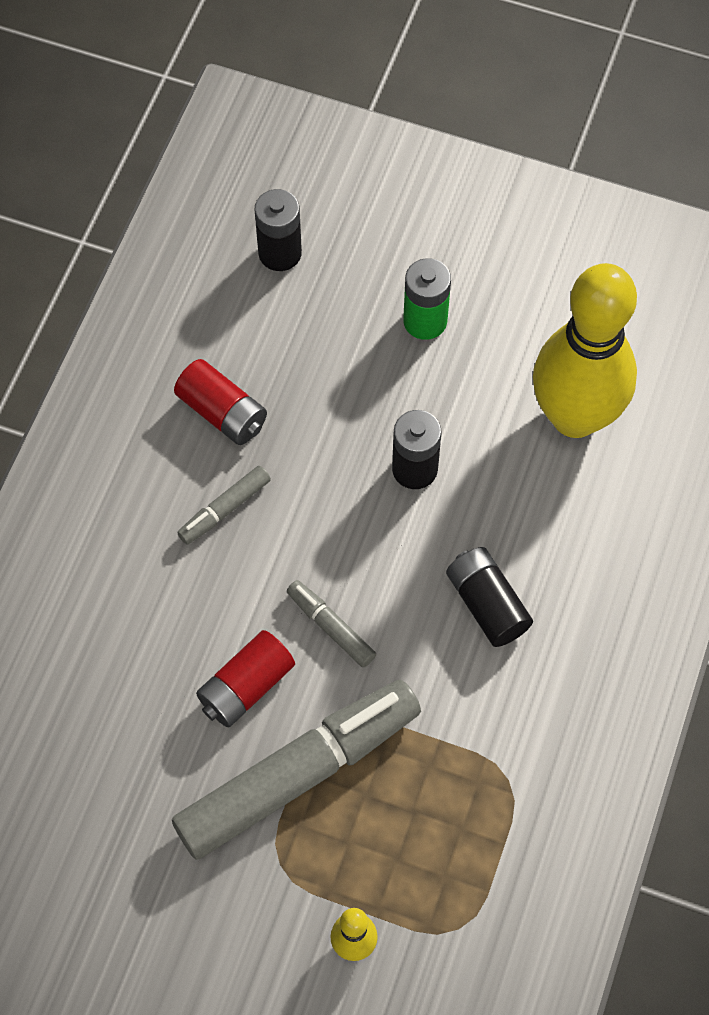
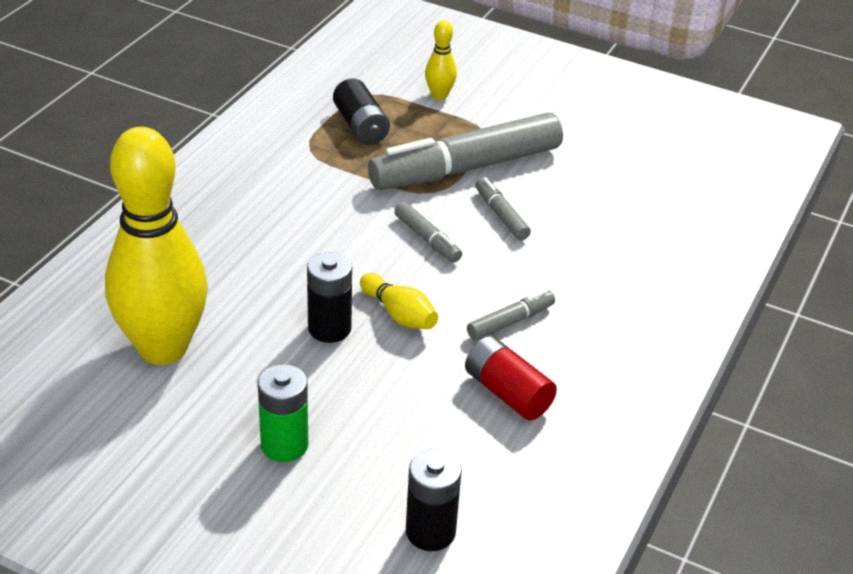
camera: 175 degrees left, 25 degrees down
red battery [196,630,295,727] -> grey marker [475,177,531,241]
black battery [446,547,533,647] -> black battery moved to [333,78,390,145]
none -> yellow bowling pin [360,273,438,329]

